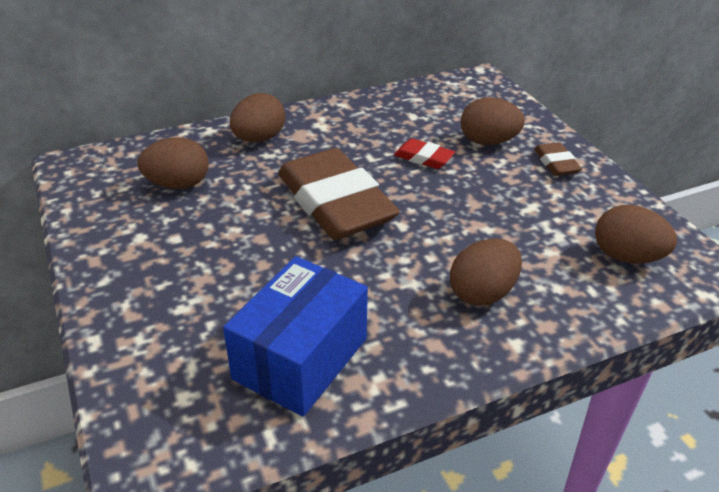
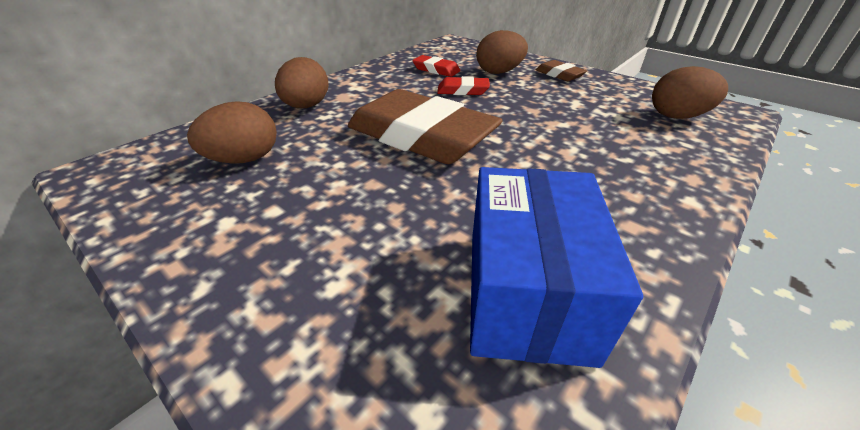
camera: 25 degrees left, 0 degrees up
brown egg [450,238,522,306] -> none
none -> red eraser [413,55,460,77]

